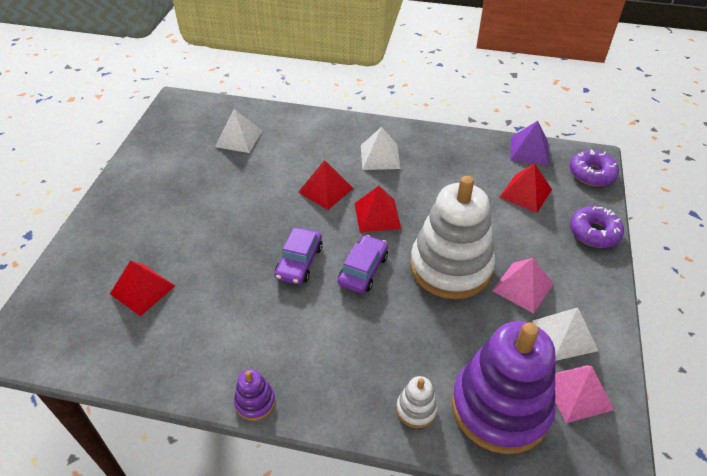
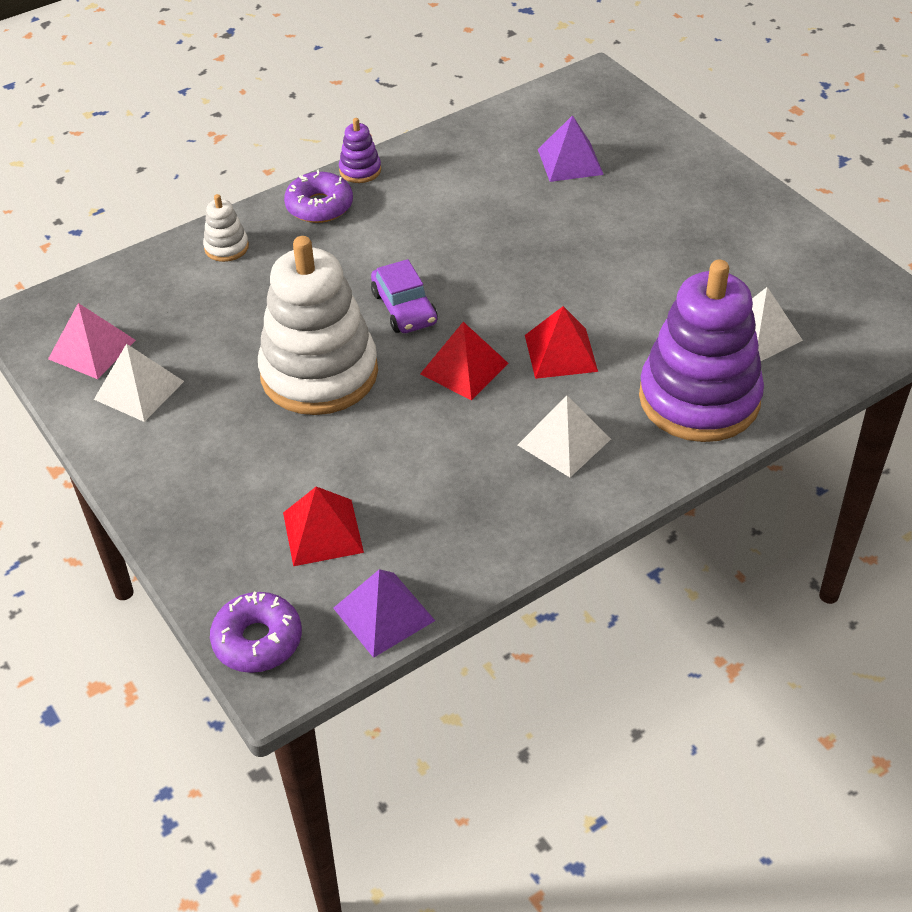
camera: 135 degrees right, 0 degrees up
red pyramid [110,261,175,316] -> purple pyramid [538,115,604,182]
purple car [275,228,323,285] -> none
purple stacking toy [452,321,556,454] -> purple stacking toy moved to [639,260,764,442]
pink pyramid [492,258,554,314] -> none
purple donut [570,206,624,248] -> purple donut moved to [284,170,353,223]

